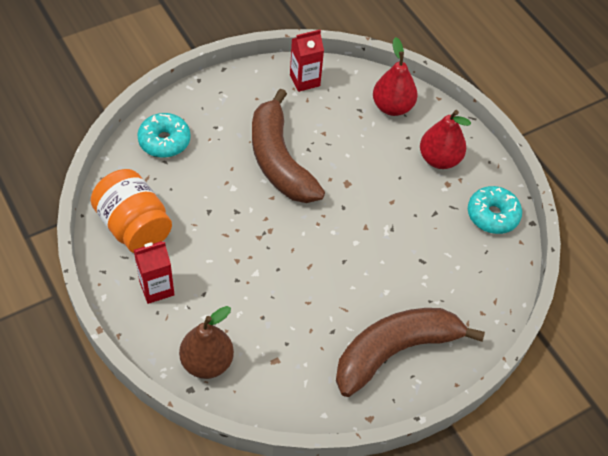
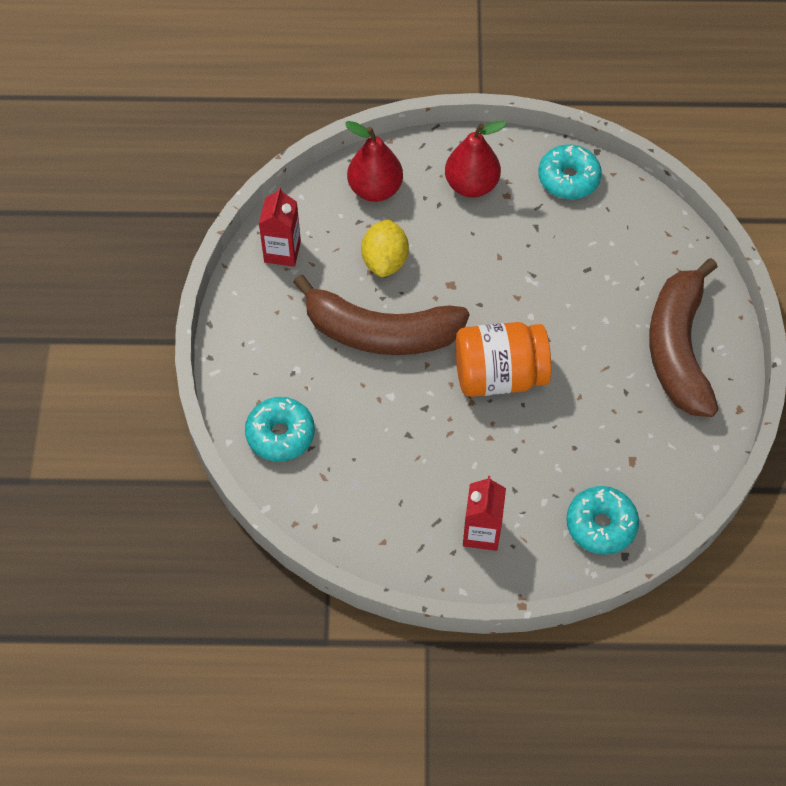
camera: 55 degrees left, 5 degrees up
orange jar [91,169,172,253] -> orange jar moved to [455,322,551,397]
brown pear [179,306,234,379] -> turquoise donut [566,486,639,555]
none -> yellow lemon [361,219,409,277]

